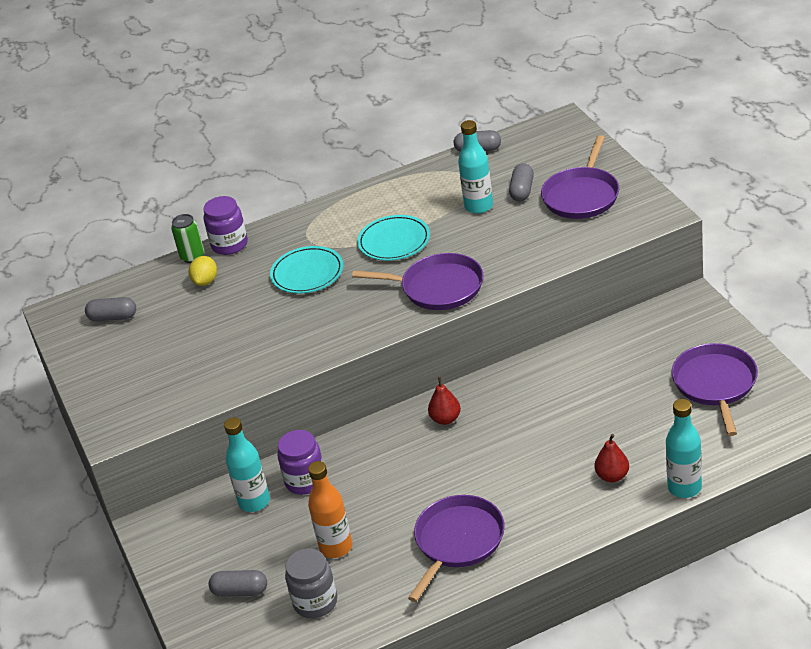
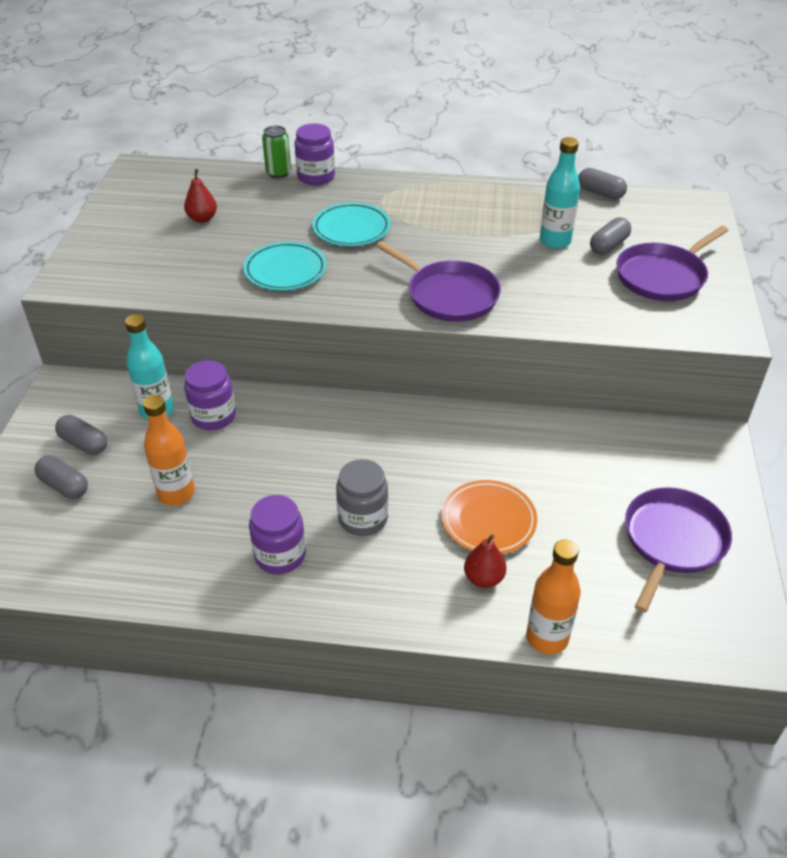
camera: 25 degrees right, 5 degrees up
grey capsule [85,297,136,321] -> grey capsule moved to [55,415,107,455]
yellow lemon [188,256,217,286] -> none
grey jar [285,548,337,618] -> grey jar moved to [336,459,388,536]
turquoise plate [357,215,430,261] -> turquoise plate moved to [243,242,326,291]
purple pan [408,495,505,602] -> purple jar [249,495,306,574]
red pear [428,377,461,425] -> red pear moved to [184,169,217,223]
turquoise bottle [666,399,702,498] -> orange bottle [526,539,581,655]
none -> orange plate [442,480,537,554]

